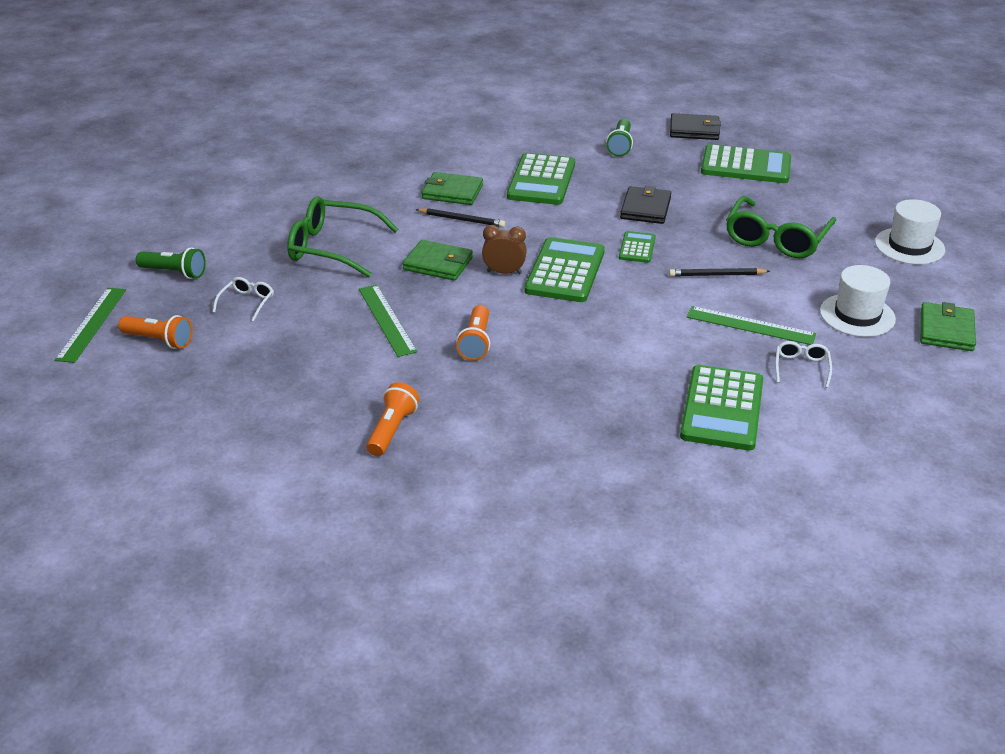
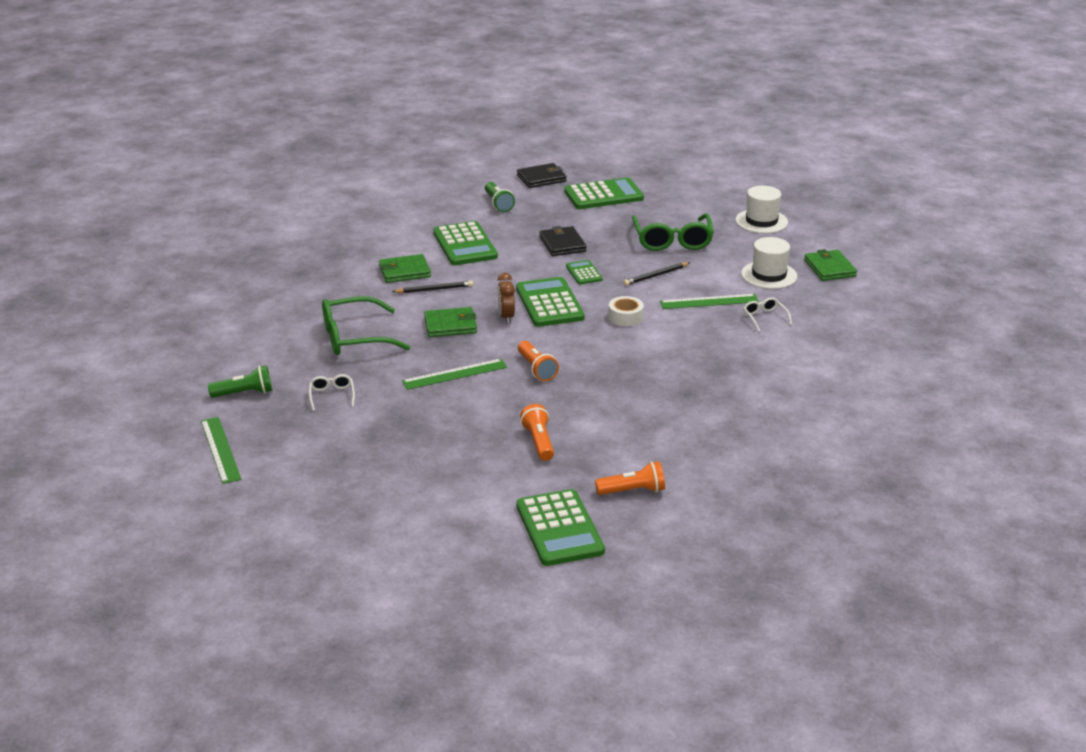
camera: 30 degrees left, 5 degrees down
orange flashlight [118,315,193,349] -> orange flashlight moved to [595,461,665,495]
green ruler [359,285,417,357] -> green ruler turned 60 degrees counterclockwise [402,359,507,390]
brown clock [482,225,527,274] -> brown clock turned 75 degrees counterclockwise [498,272,515,324]
green calculator [680,365,763,451] -> green calculator moved to [516,489,605,566]
none -> white tape [608,296,644,326]

